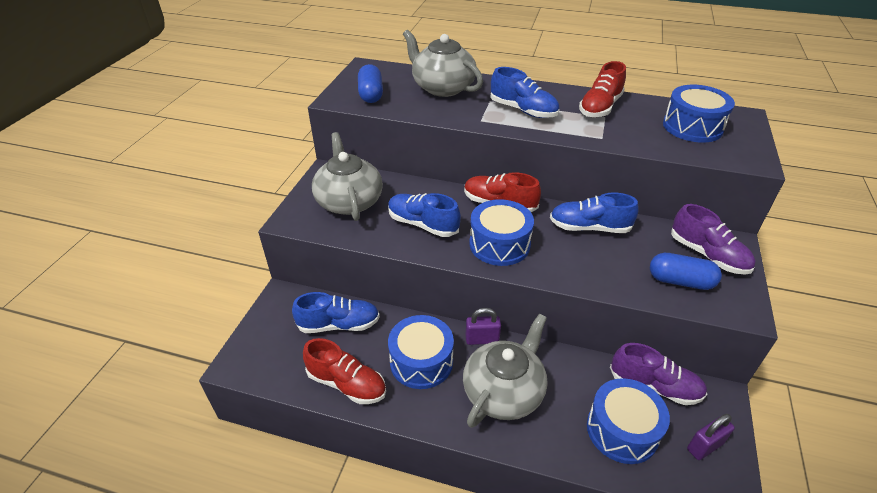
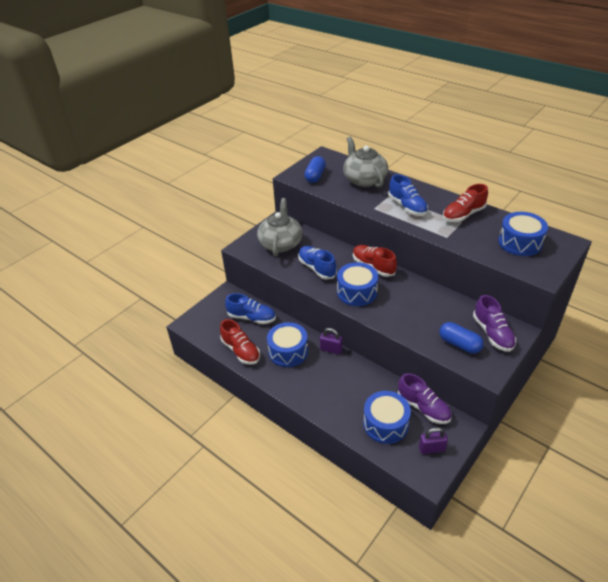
camera: 25 degrees right, 0 degrees up
grey teapot [463,314,547,428] -> none
blue shoe [550,193,639,233] -> none

